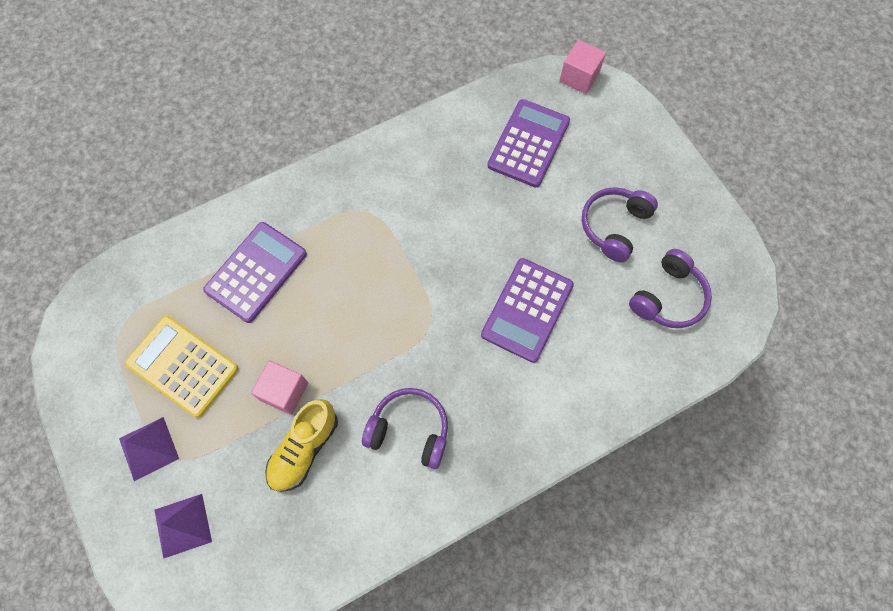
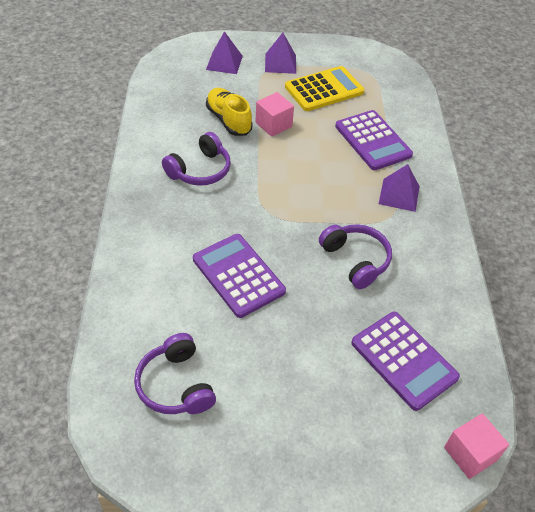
camera: 115 degrees right, 20 degrees down
purple headphones [582,187,658,262] -> purple headphones moved to [319,224,392,289]
none -> purple pyramid [379,164,419,212]

